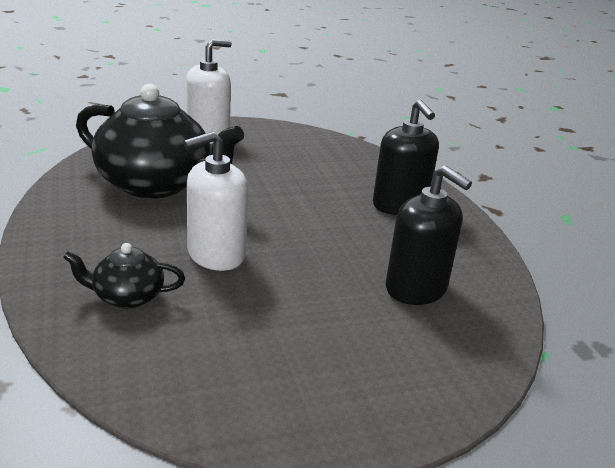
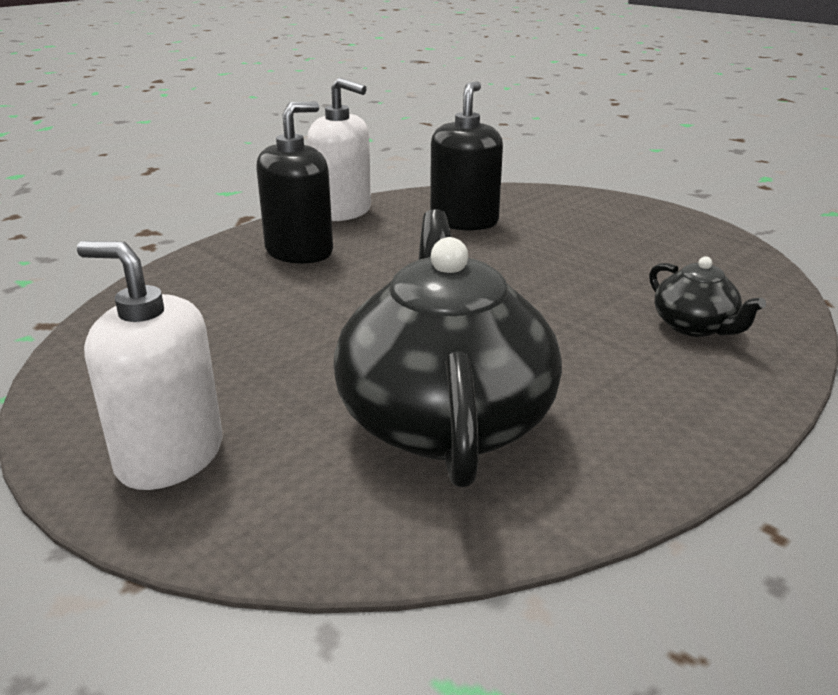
camera: 115 degrees left, 0 degrees up
white soap dispenser [184,131,248,271] -> white soap dispenser moved to [307,78,371,221]

